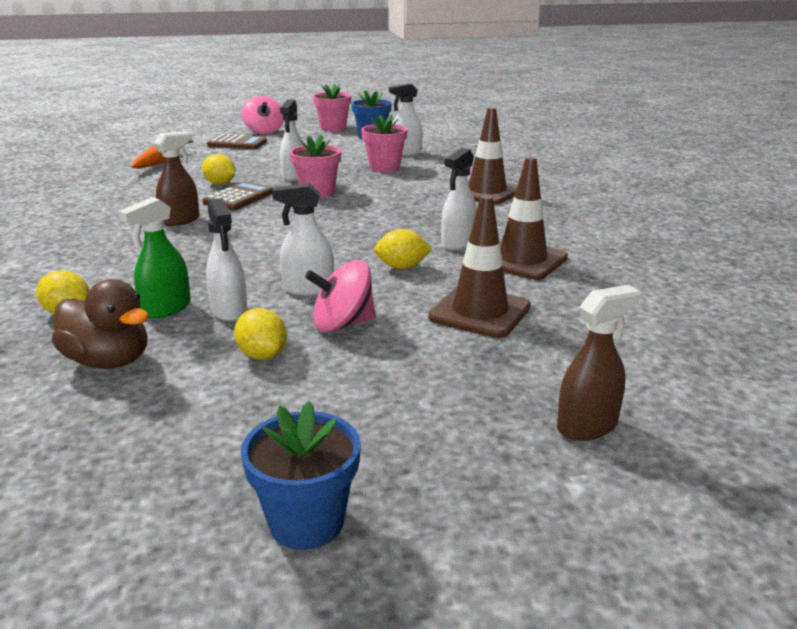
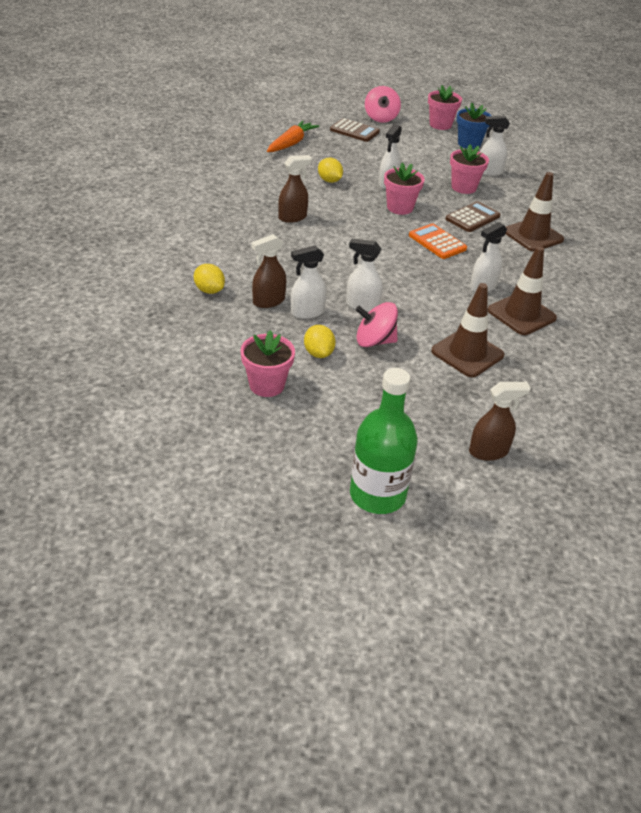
camera: 15 degrees right, 15 degrees up
brown duck [52,279,149,369] -> none
green spray bottle [119,197,191,319] -> brown spray bottle [251,234,286,308]
brown calculator [203,182,273,211] -> brown calculator moved to [446,201,500,232]
white spray bottle [206,198,247,321] -> white spray bottle turned 75 degrees clockwise [291,246,327,319]
blue flower pot [241,401,361,550] -> none
yellow lemon [374,229,432,269] -> none
none -> pink flower pot [241,330,295,397]
none -> green bottle [350,368,418,514]
none -> orange calculator [409,223,467,259]

